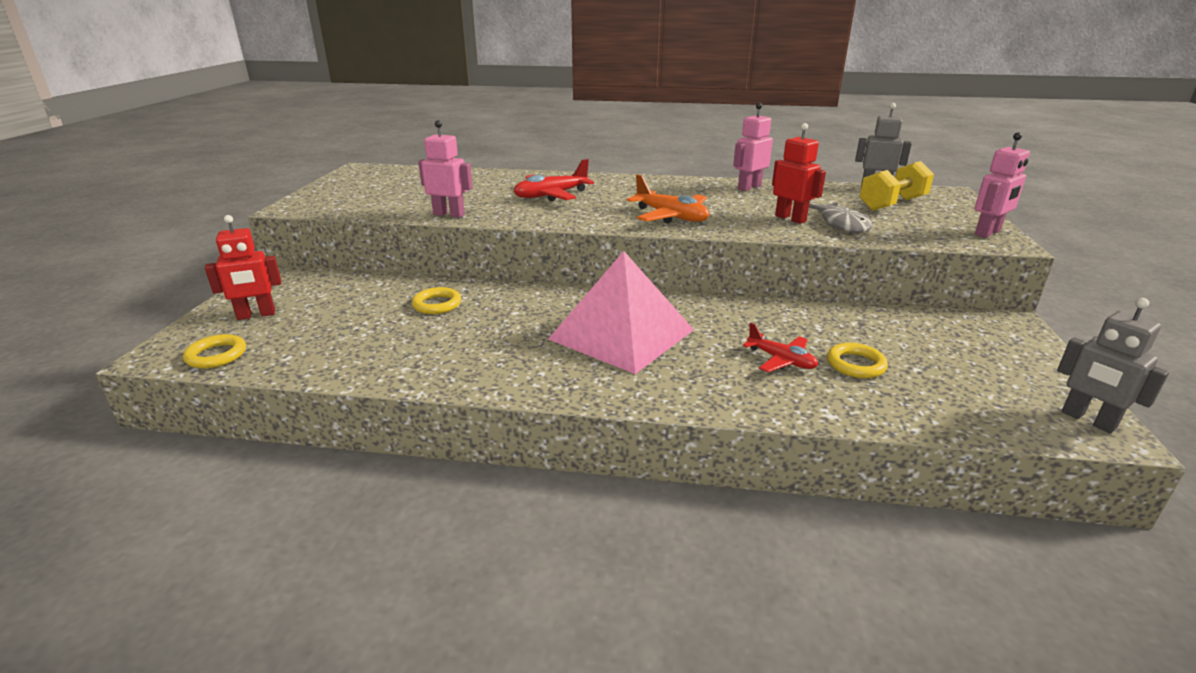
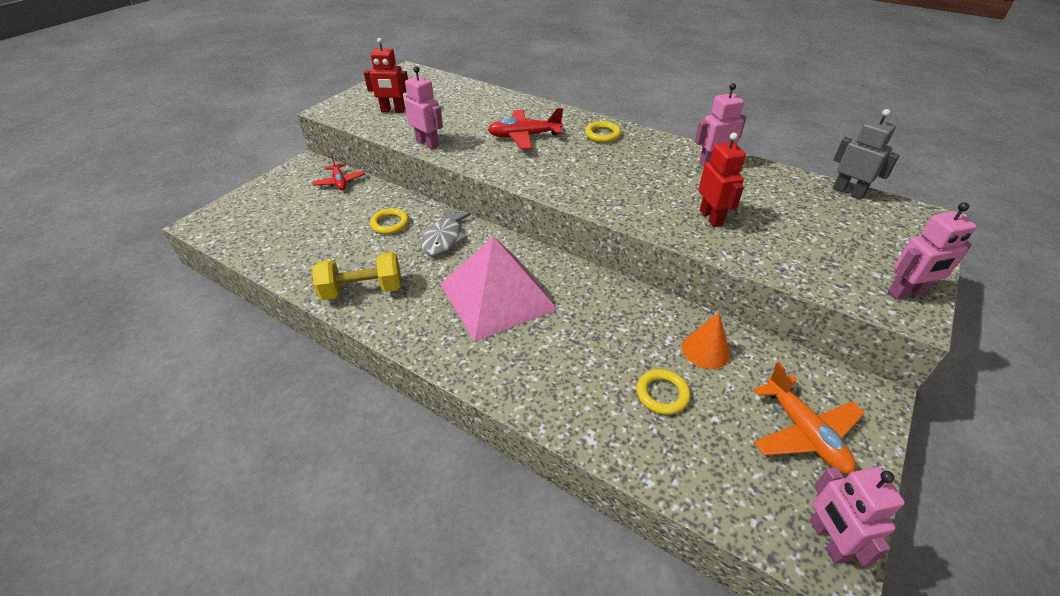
camera: 25 degrees right, 15 degrees up
yellow ring [183,334,246,368] -> yellow ring moved to [585,121,621,143]
red robot [205,215,281,320] -> red robot moved to [364,38,408,113]
orange plane [627,174,709,224] -> orange plane moved to [753,362,865,474]
red plane [743,323,818,372] -> red plane moved to [313,155,365,190]
grey fish [809,202,872,233] -> grey fish moved to [421,209,471,255]
yellow dumbbell [860,161,934,211] -> yellow dumbbell moved to [312,252,401,300]
grey robot [1057,298,1169,433] -> pink robot [810,467,905,567]
none -> orange cone [682,312,730,369]

